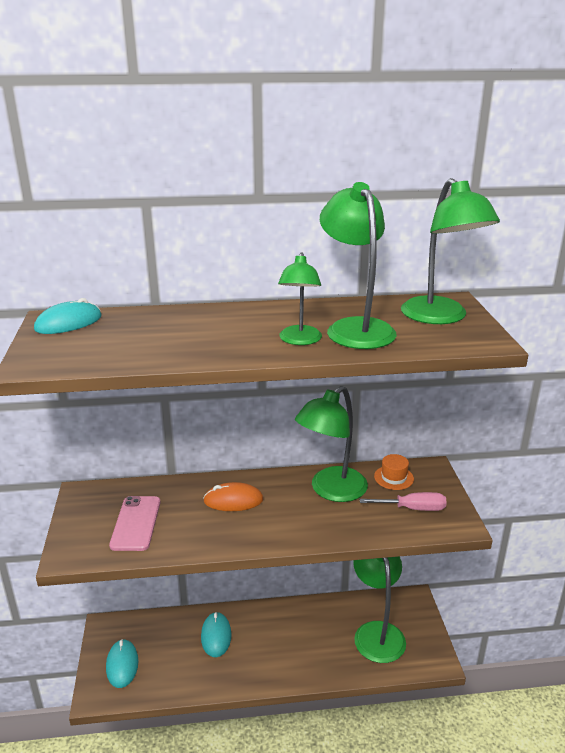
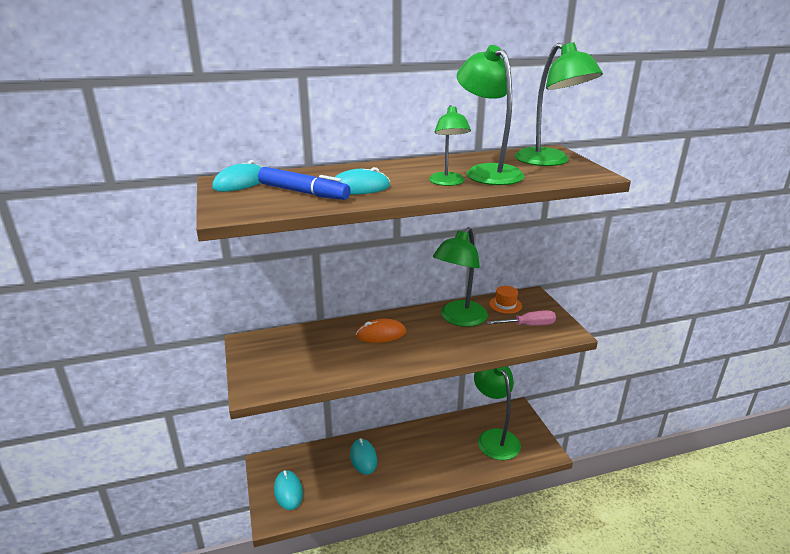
camera: 10 degrees left, 0 degrees up
pink phone [109,496,161,551] -> none
none -> blue marker [258,167,351,200]
none -> turquoise mouse [335,167,390,195]

